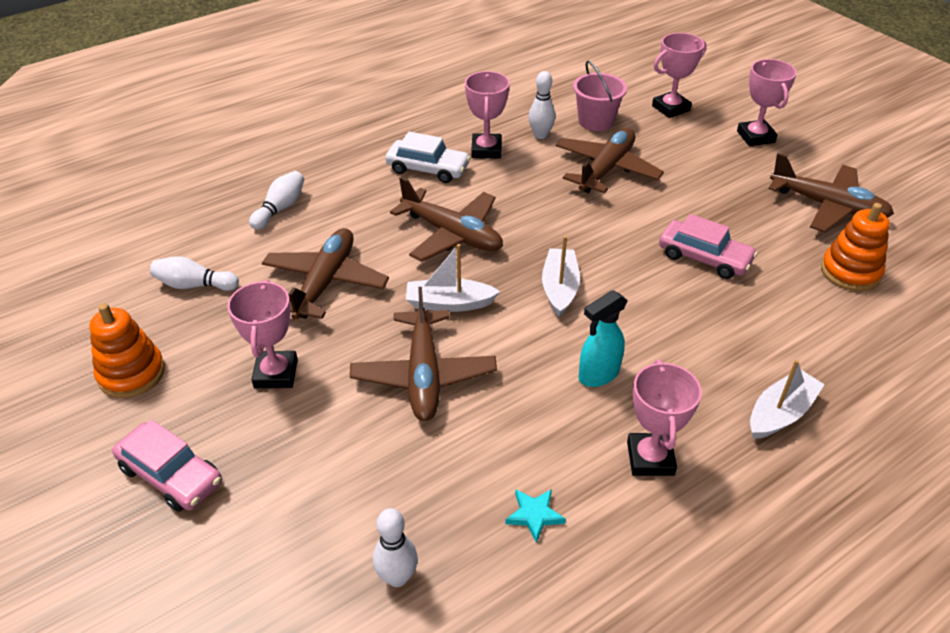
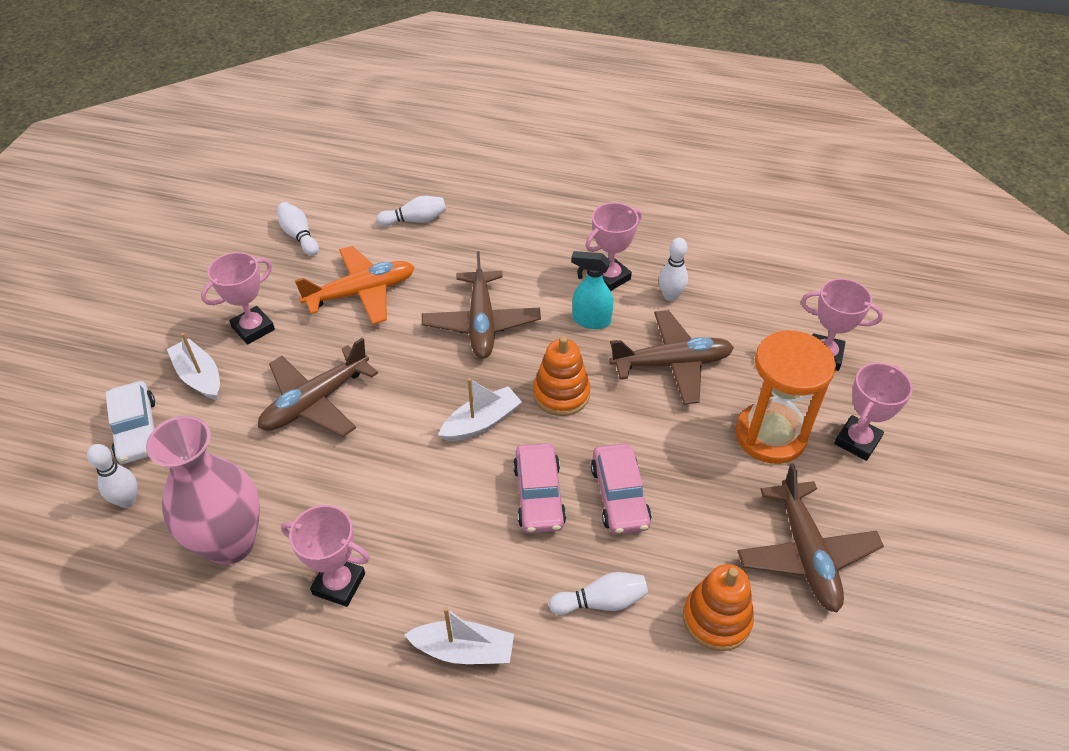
camera: 50 degrees right, 5 degrees up
orange stacking toy [89,303,165,398] -> orange stacking toy moved to [533,336,591,416]
pink car [112,420,222,512] -> pink car moved to [513,443,566,533]
brown plane [262,228,389,320] -> orange plane [295,246,414,325]
white car [385,132,471,183] -> white car moved to [105,381,155,464]
white boat [406,244,500,312] -> white boat moved to [167,333,220,400]
turquoise star [505,489,566,543] -> pink vase [146,416,260,565]
pink bucket [573,61,627,131] -> none
turquoise spray bottle [578,290,628,387] -> turquoise spray bottle moved to [571,251,613,329]
pink trophy [627,359,702,476] -> pink trophy turned 60 degrees clockwise [281,505,370,607]
none -> white bowling pin [549,572,648,615]
none -> orange hourglass [735,330,836,464]

